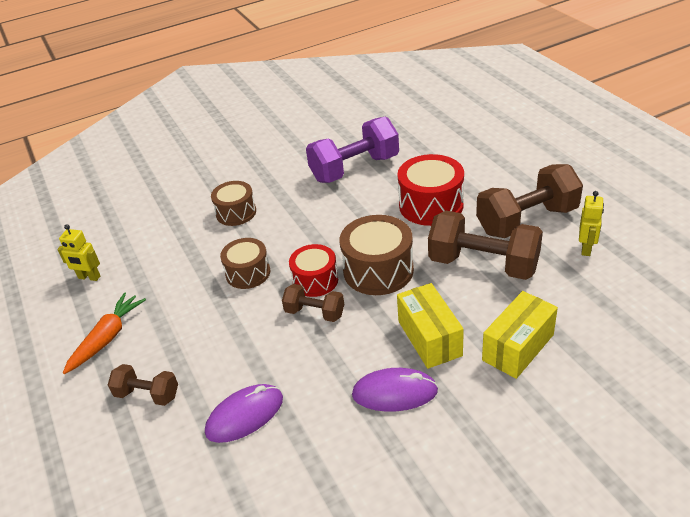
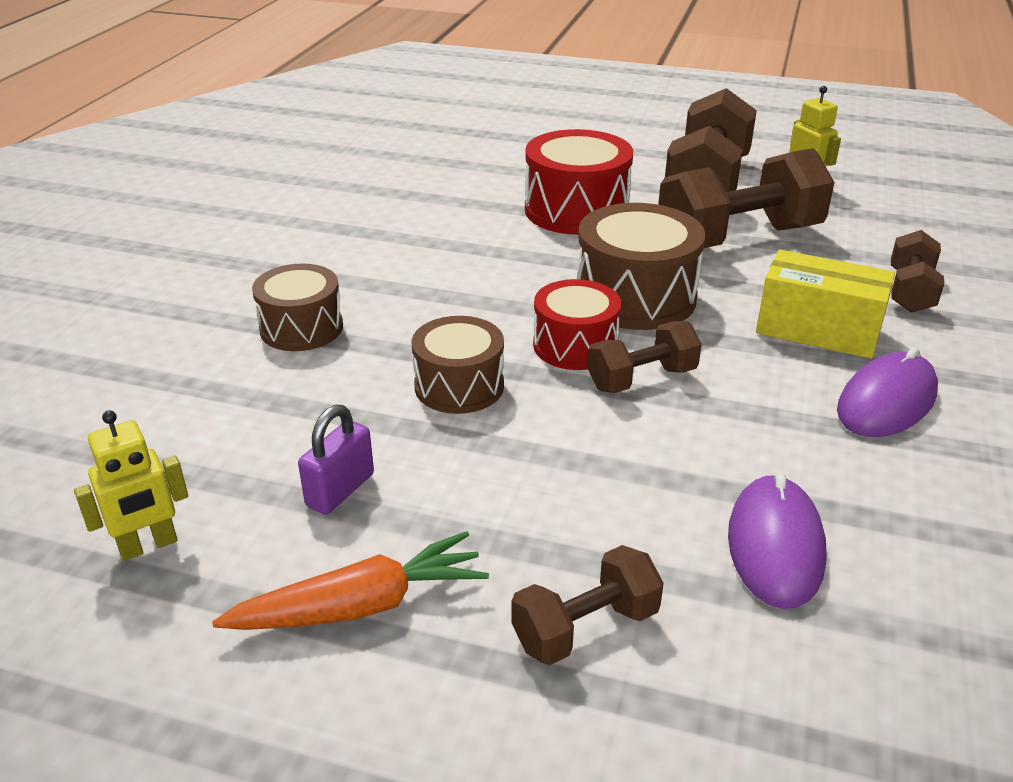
camera: 50 degrees left, 5 degrees down
orange carrot [63,293,146,374] -> orange carrot turned 90 degrees clockwise [212,531,489,630]
purple dumbbell [306,117,399,183] -> none
yellow box [482,291,558,379] -> brown dumbbell [891,230,945,313]
none -> purple padlock [298,405,374,515]

